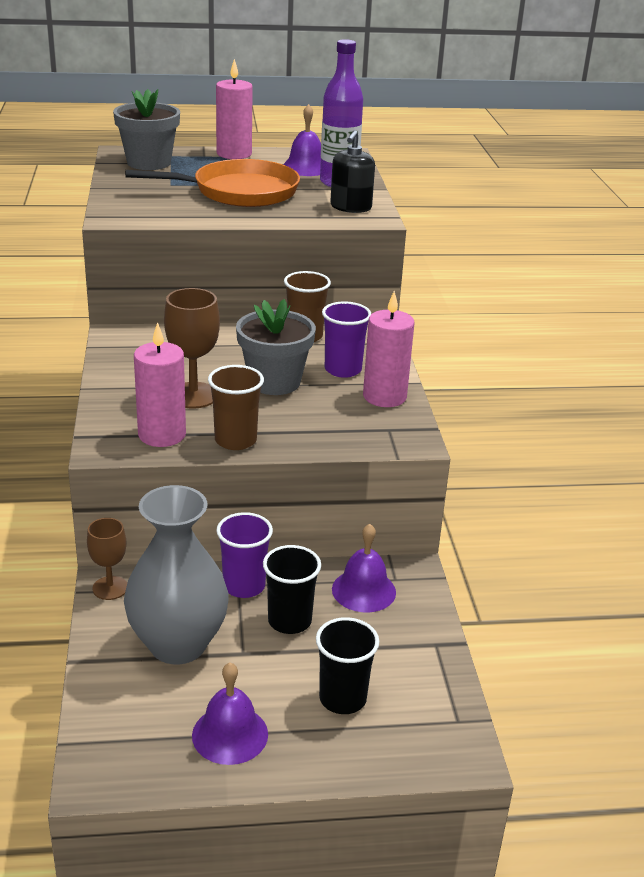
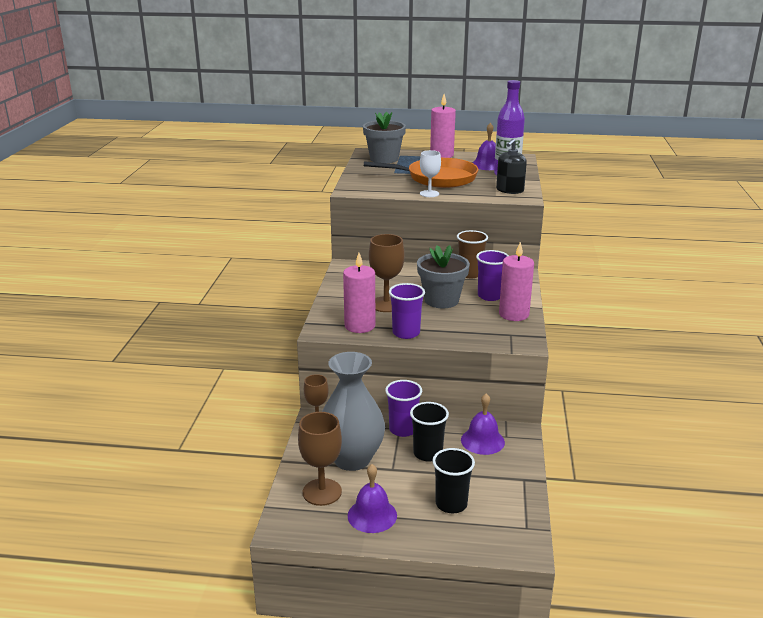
camera: 15 degrees right, 5 degrees down
brown cup [208,365,264,450] -> purple cup [389,283,425,339]
none -> brown goblet [298,412,342,506]
none -> white goblet [420,150,441,197]

